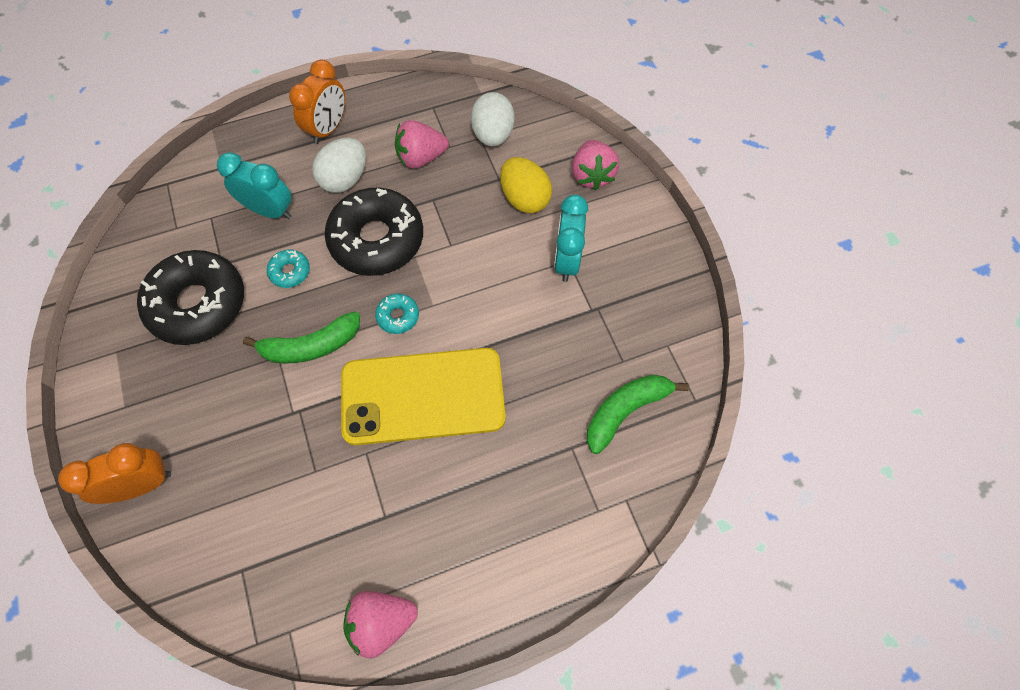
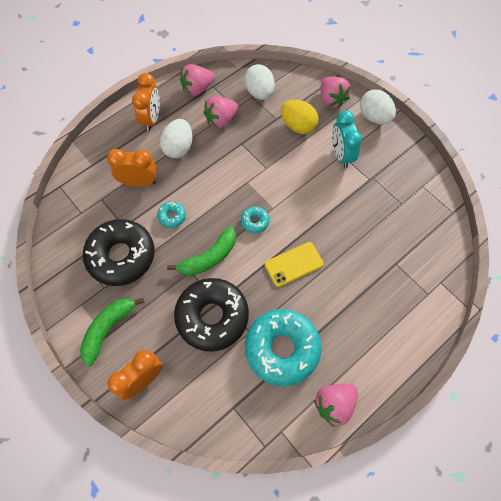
camera: 20 degrees left, 0 degrees up
turquoise clock [217,152,292,219] -> orange clock [107,149,157,187]
black donut [325,188,423,276] -> black donut moved to [174,278,249,352]
yellow phone [341,348,506,445] -> yellow phone [265,242,324,287], size x0.52
green banana [587,375,689,454] -> green banana moved to [80,298,144,367]
none -> pink strawberry [180,64,214,96]
none -> turquoise donut [245,309,321,386]
none -> white egg [360,89,396,124]

